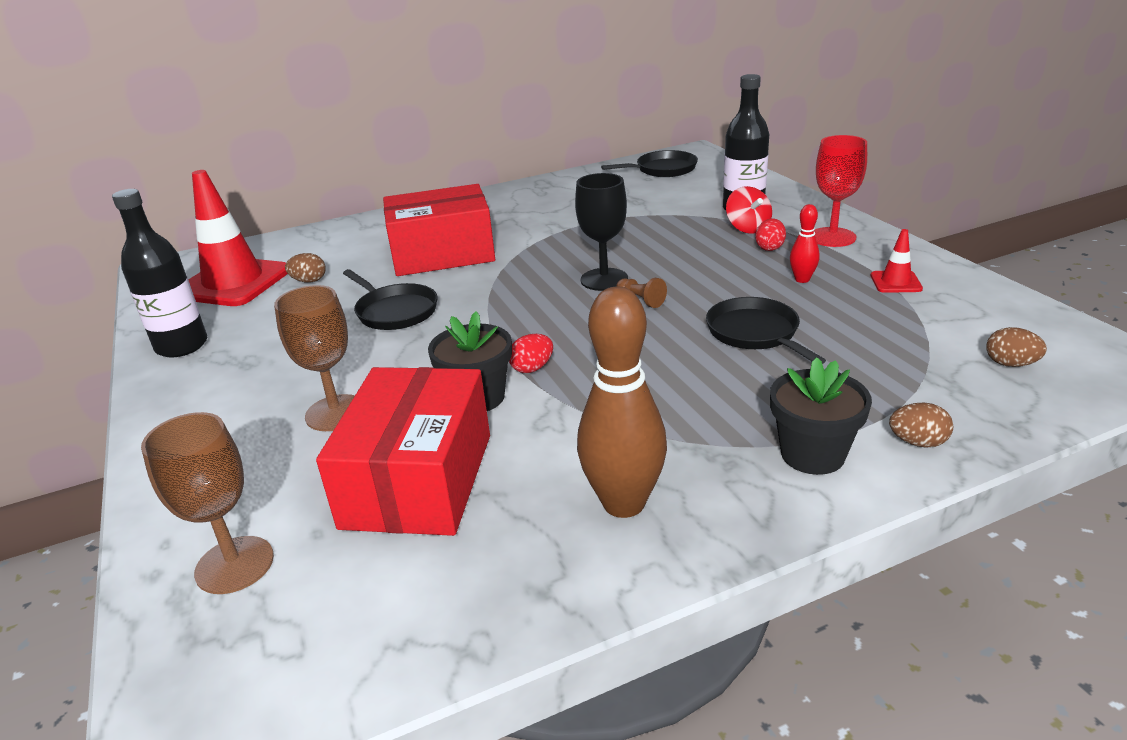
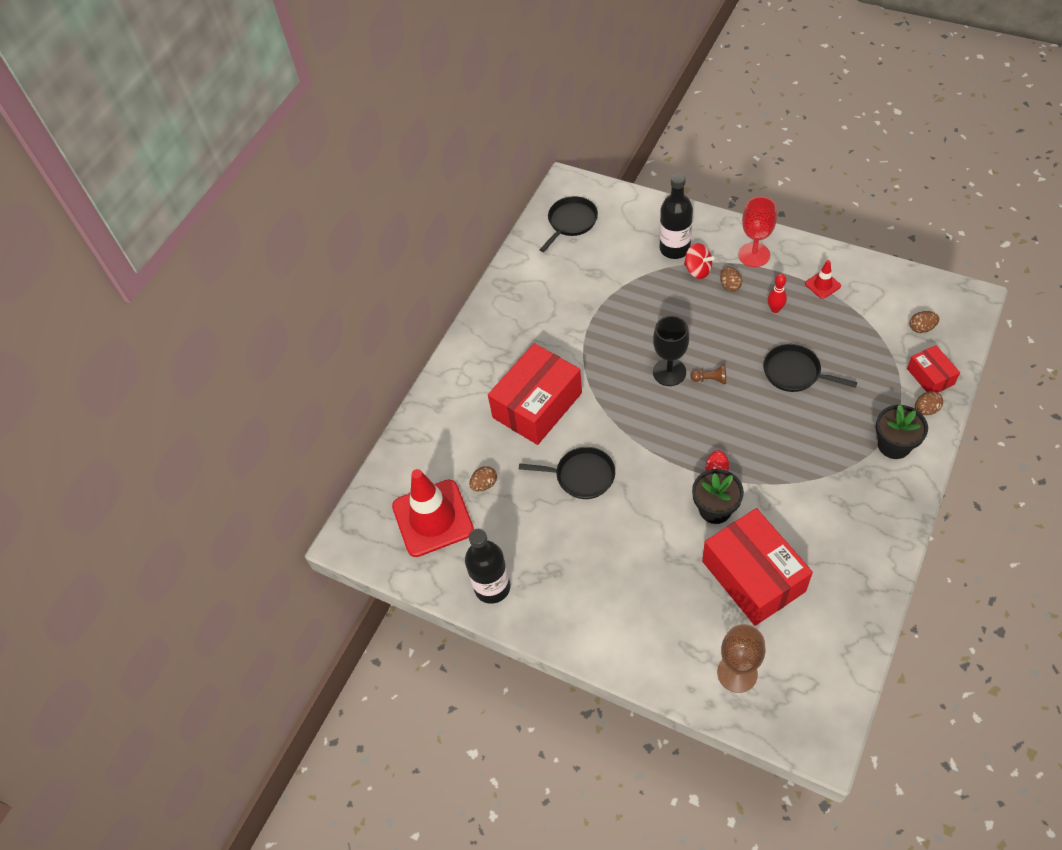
camera: 35 degrees left, 25 degrees up
brown goblet [274,285,355,431] -> none
brown bowling pin [577,287,667,518] -> none
red egg [755,218,786,251] -> brown egg [720,267,742,292]
none -> red box [907,345,960,393]

